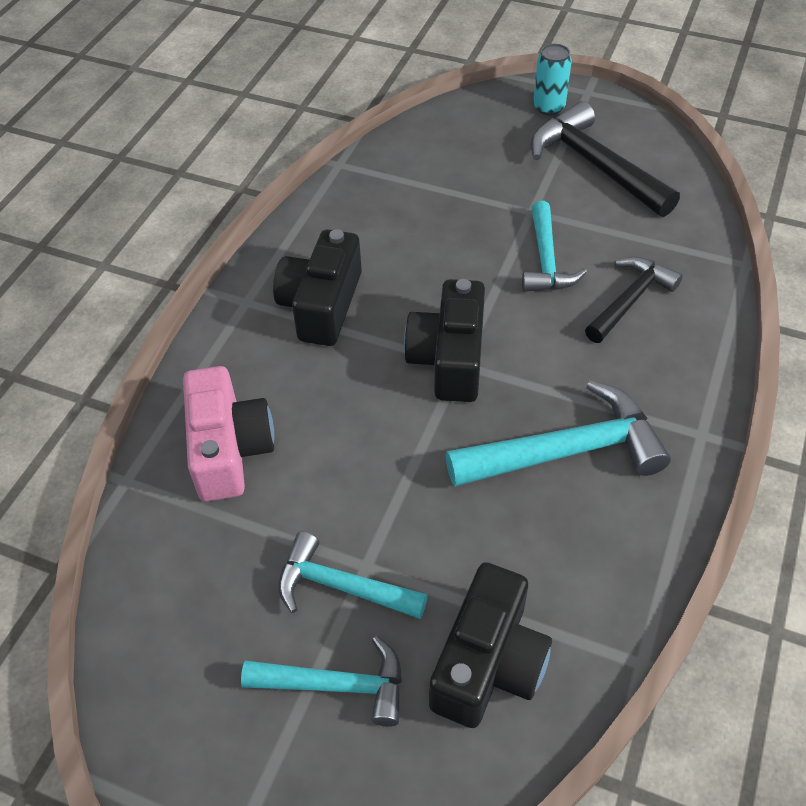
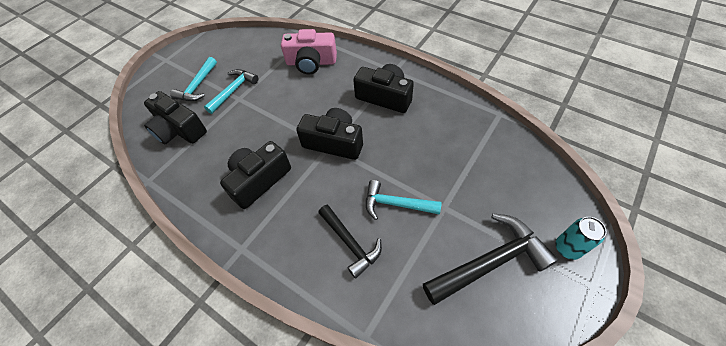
camera: 105 degrees right, 5 degrees up
turquoise hammer [446,380,671,487] -> black camera [220,141,291,209]

